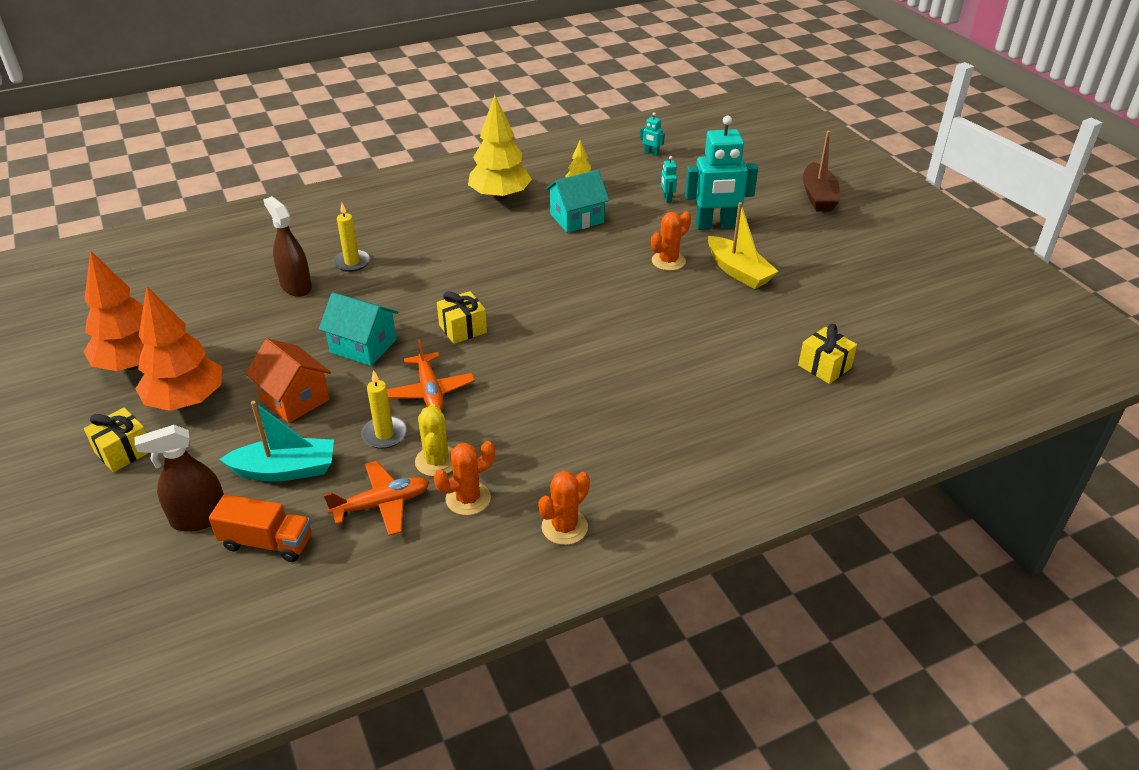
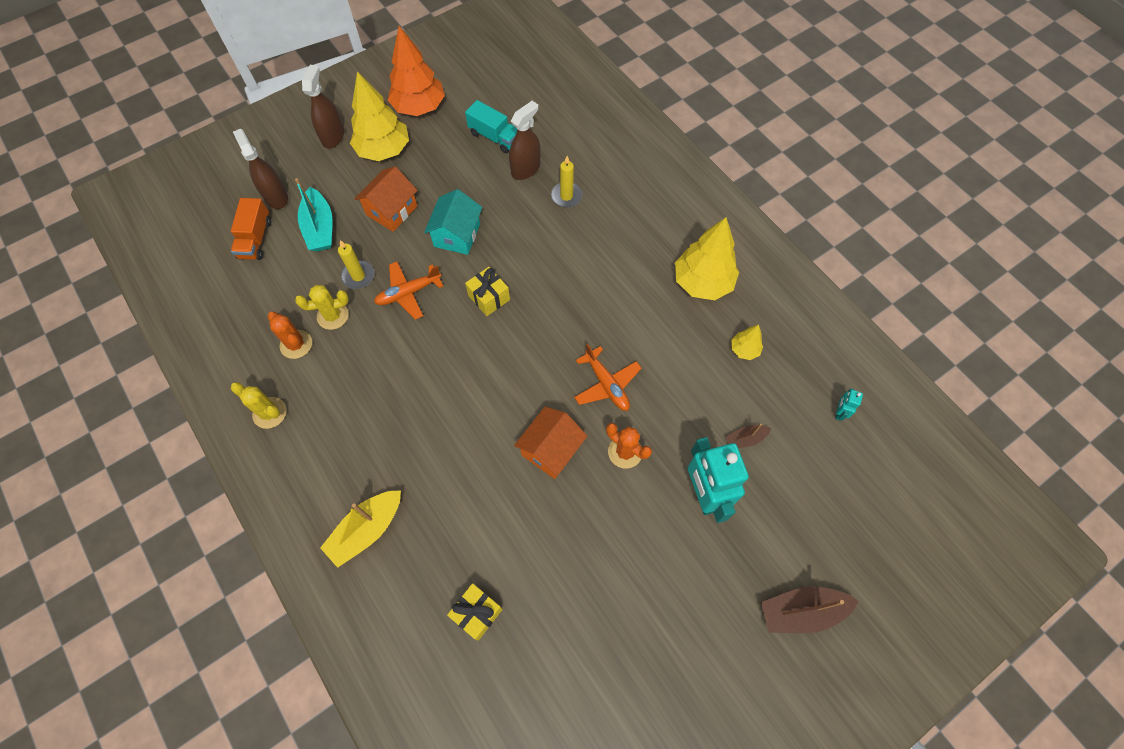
camera: 80 degrees right, 25 degrees up
yellow gift [84,408,148,472] -> brown spray bottle [302,65,344,148]
orange tree [136,287,222,411] -> yellow tree [350,72,409,161]
orange plane [324,461,429,536] -> orange plane moved to [574,344,642,411]
orange cactus [538,471,590,545] -> yellow cactus [231,382,287,429]
turquoise house [546,170,609,233] -> none
turquoise robot [661,156,677,203] -> brown boat [726,424,771,448]
yellow boat [708,202,778,289] -> yellow boat moved to [320,490,401,568]
none -> turquoise truck [465,100,517,153]
none -> orange house [514,407,587,479]

